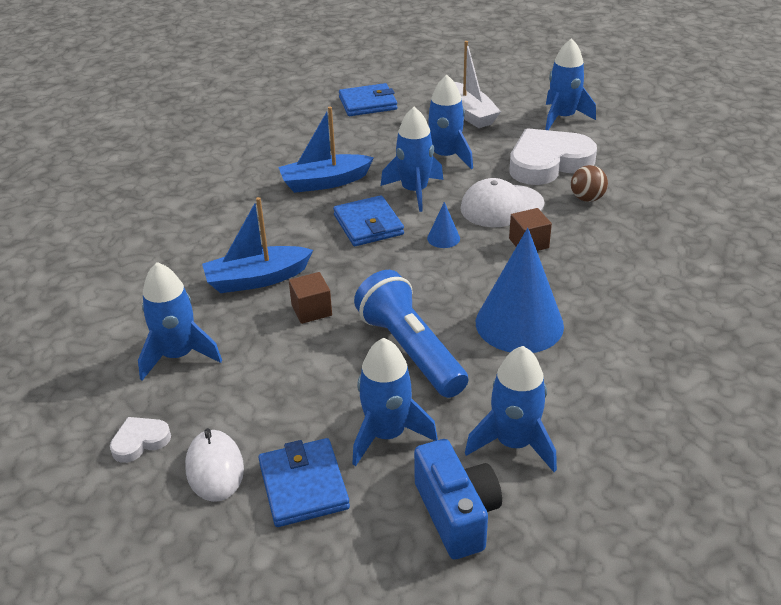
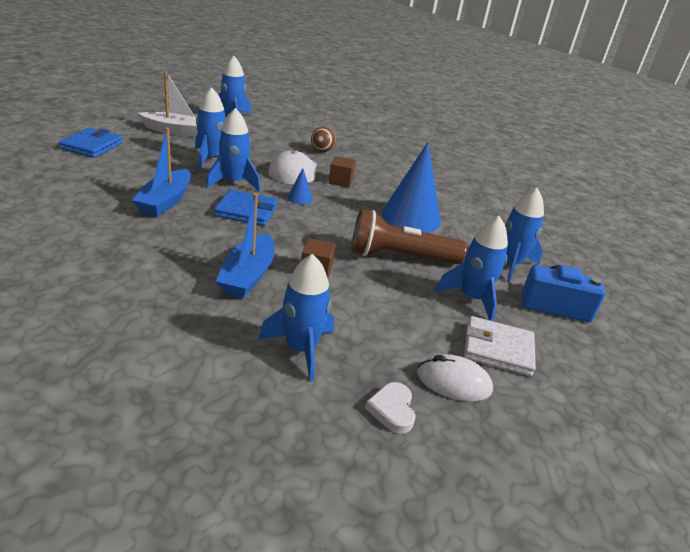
camera: 65 degrees left, 5 degrees down
blue wallet [258,438,350,527] -> white wallet [464,316,536,376]
blue flashlight [354,270,468,398] -> brown flashlight [351,209,467,264]
white heart [509,128,597,185] -> none

